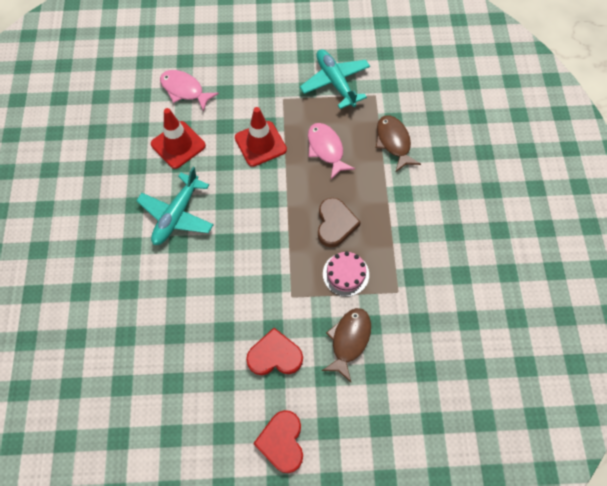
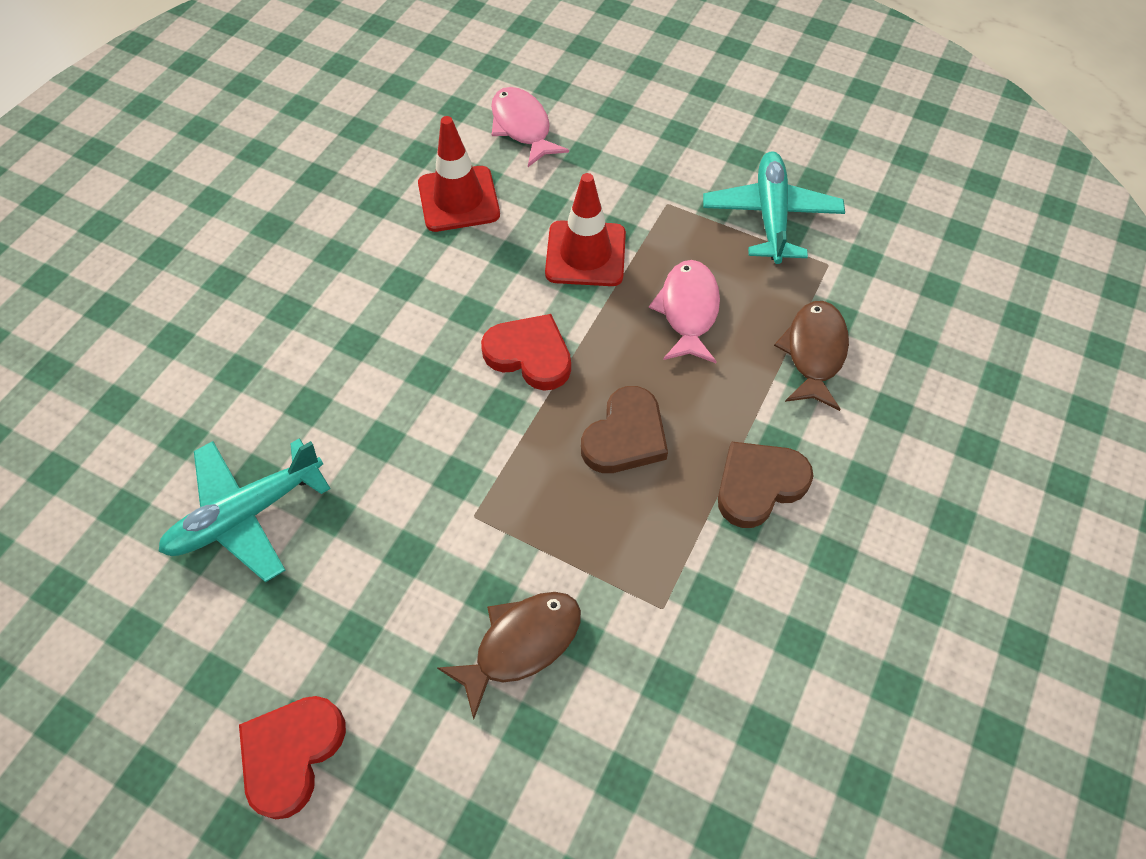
camera: 30 degrees right, 5 degrees down
turquoise plane [136,167,214,245] -> turquoise plane moved to [158,438,331,582]
red heart [246,328,303,375] -> red heart moved to [481,314,571,391]
pink cake [323,251,369,296] -> none
none -> brown heart [718,441,813,528]

